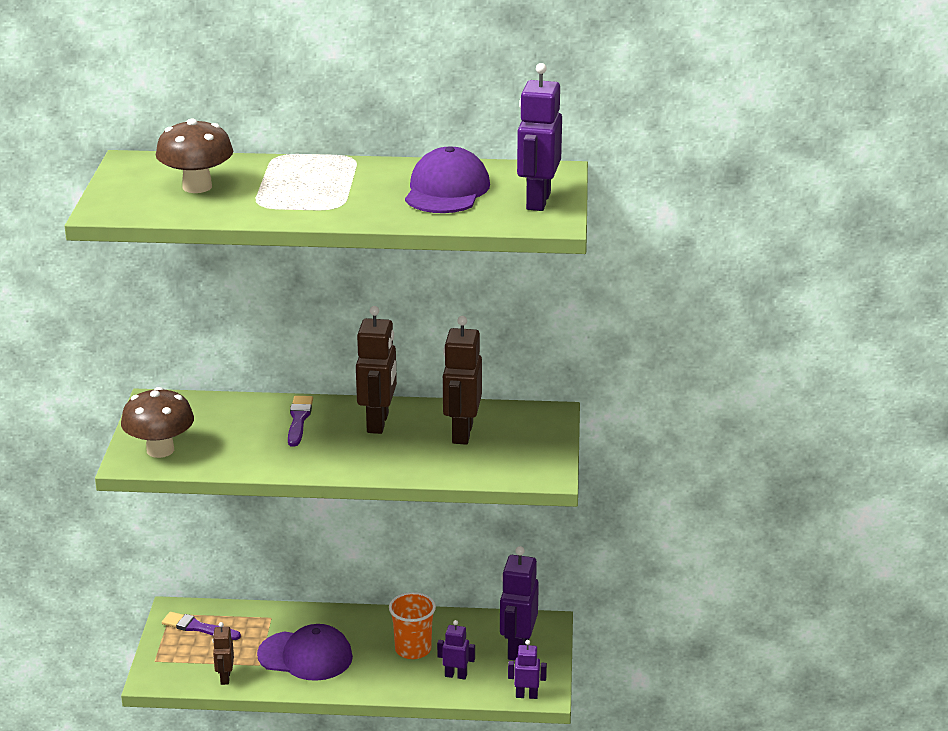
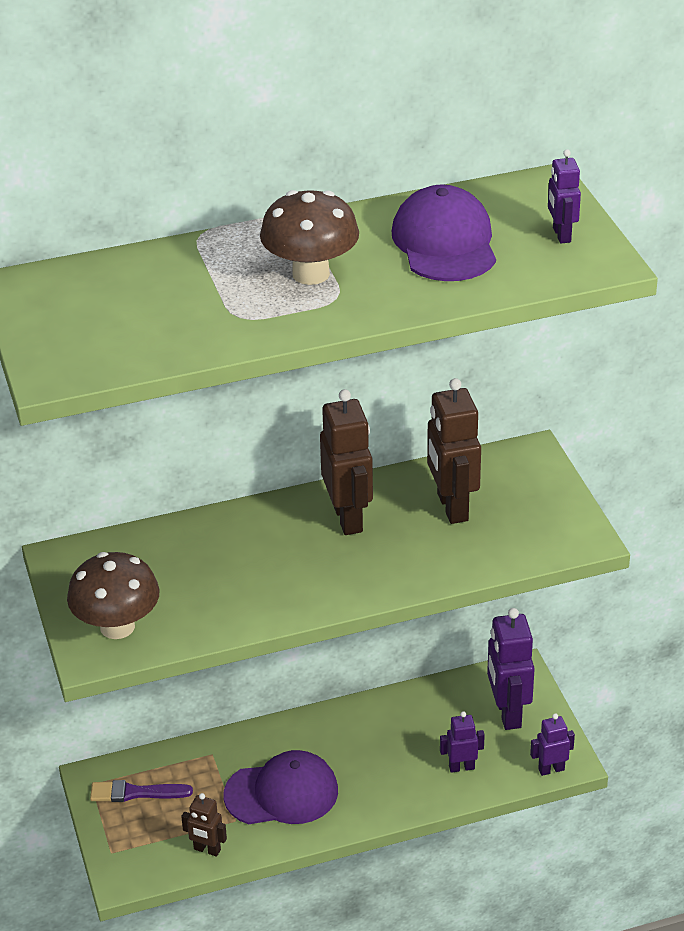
camera: 20 degrees left, 10 degrees up
brown mushroom [156,119,233,193] -> brown mushroom moved to [260,190,359,285]
brown robot [213,622,234,685] -> brown robot turned 45 degrees counterclockwise [181,793,227,857]
purple brush [288,396,313,447] -> none
orange cup [389,592,436,659] -> none
purple robot [517,63,562,211] -> purple robot [548,149,581,243], size x0.54

